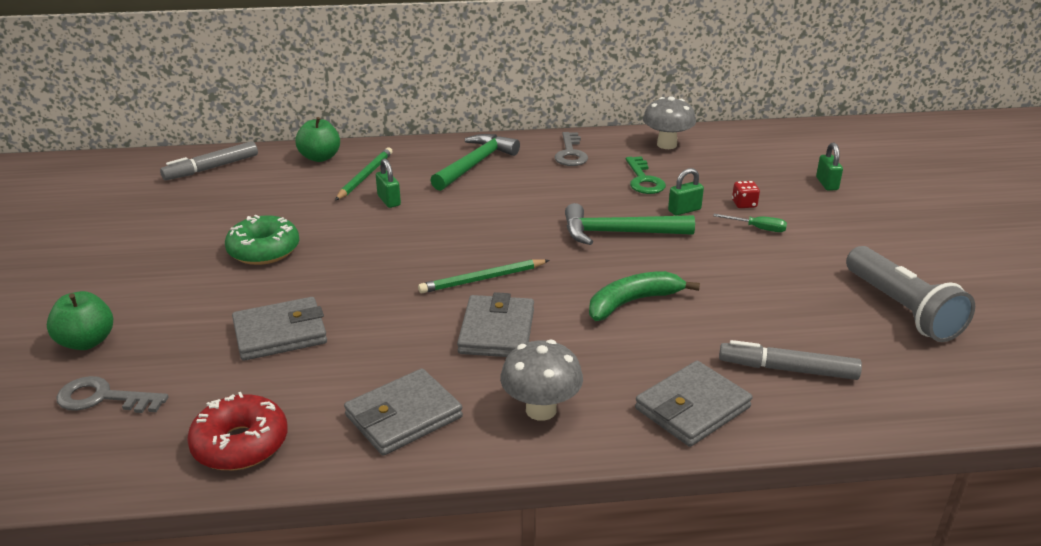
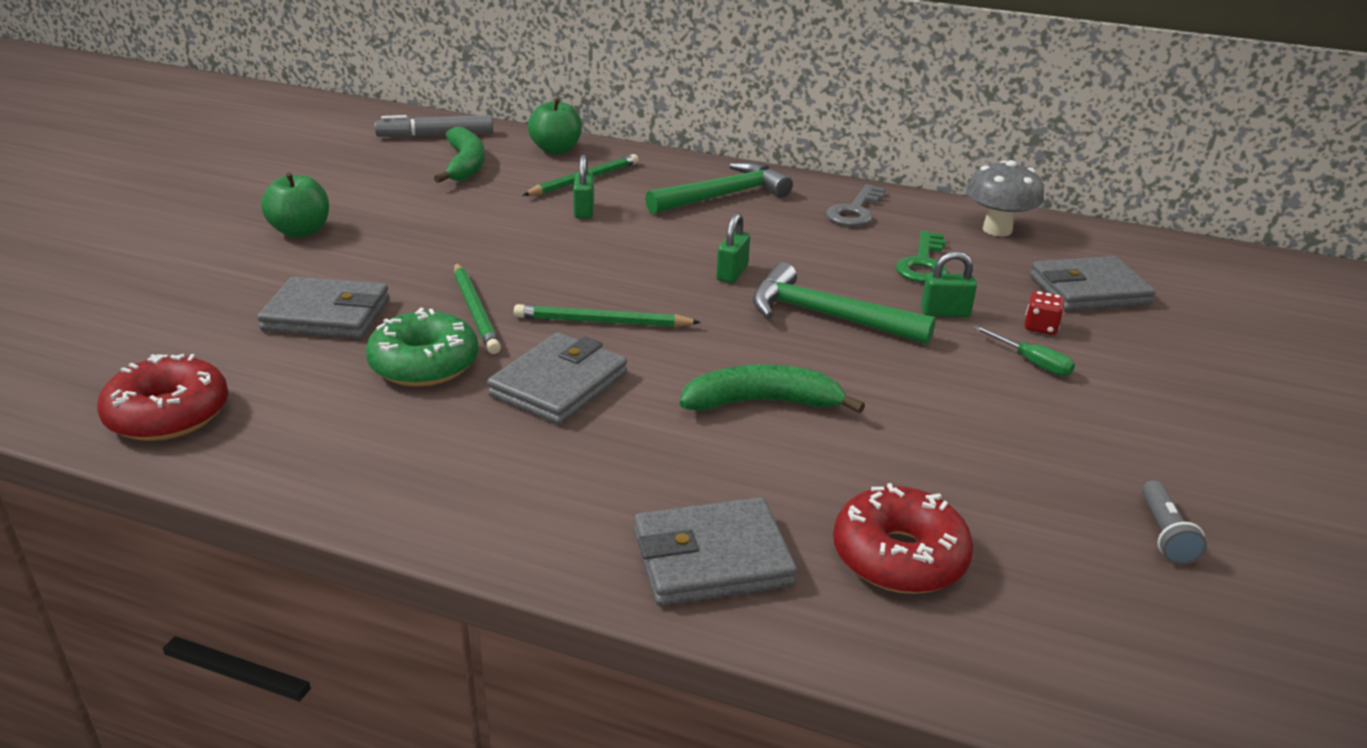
camera: 25 degrees right, 0 degrees up
green apple [47,291,113,350] -> green apple moved to [261,172,329,238]
grey key [57,376,169,413] -> none
green donut [225,215,299,265] -> green donut moved to [366,308,479,387]
grey wallet [344,369,463,456] -> grey wallet moved to [1030,256,1156,311]
grey mushroom [500,340,583,421] -> none
grey marker [719,340,862,380] -> red donut [833,483,973,594]
green padlock [816,142,843,191] -> green padlock moved to [716,213,750,283]
grey flashlight [846,246,975,342] -> grey flashlight [1142,480,1207,565], size x0.46
none -> green banana [434,127,485,183]
none -> green pencil [454,262,501,354]

